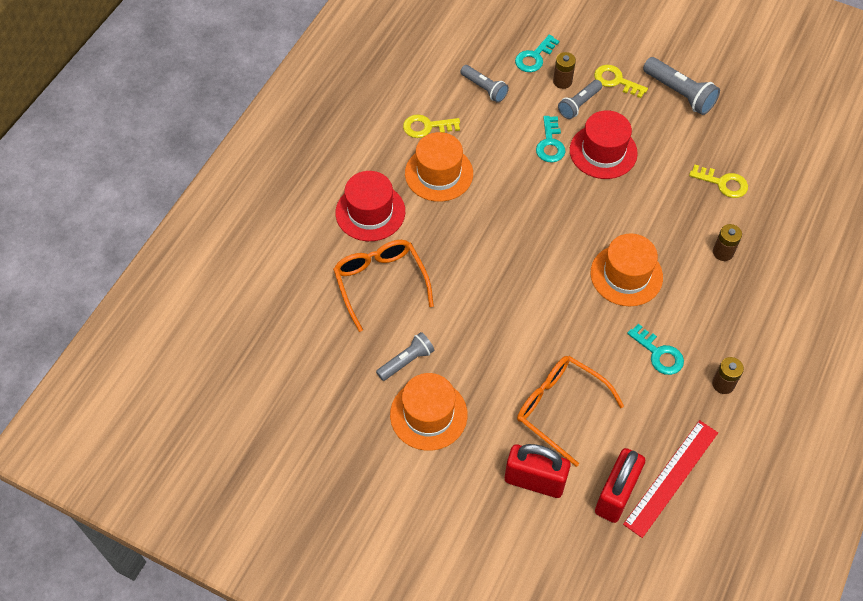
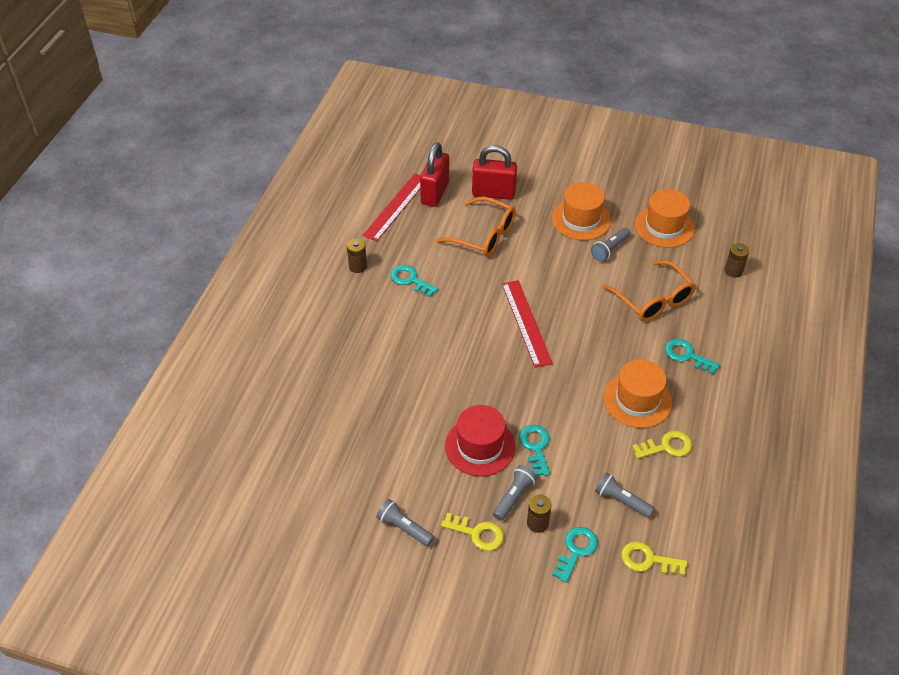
camera: 170 degrees right, 10 degrees down
red hat [336,171,405,241] -> turquoise key [665,339,720,374]
orange hat [590,233,663,306] -> orange hat moved to [635,189,695,248]
grey flashlight [643,57,720,115] -> grey flashlight [376,499,434,546], size x0.66
yellow key [689,164,748,198] -> yellow key moved to [621,541,688,576]
brown battery [713,224,742,261] -> brown battery moved to [725,243,749,278]
none -> red ruler [502,280,553,368]

